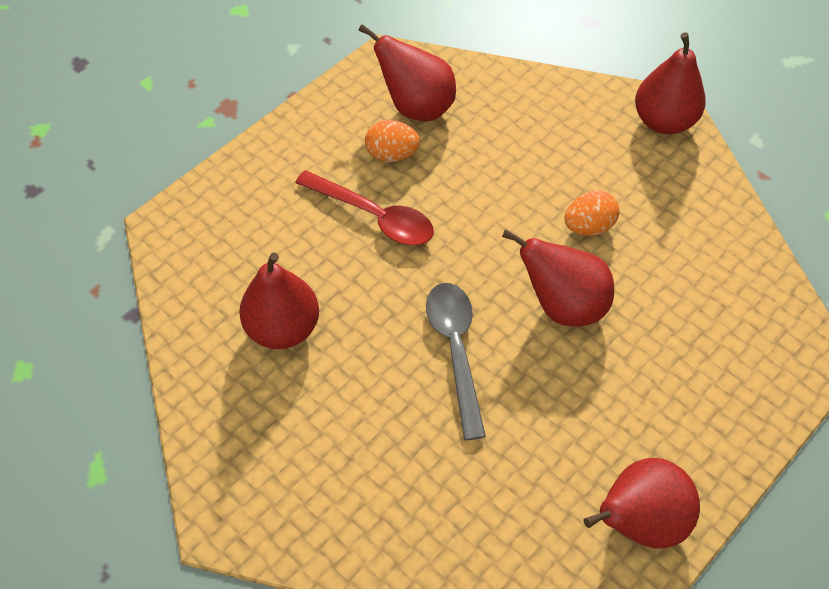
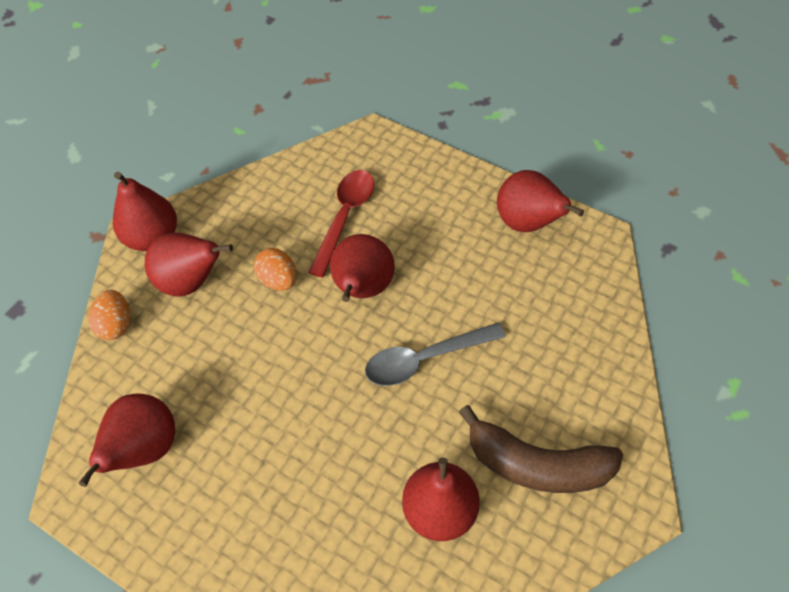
camera: 100 degrees left, 0 degrees up
red spoon [295,170,434,246] -> red spoon moved to [308,170,374,278]
orange egg [365,120,420,162] -> orange egg moved to [89,290,130,340]
none -> red pear [145,232,233,297]
none -> brown banana [459,405,623,493]

